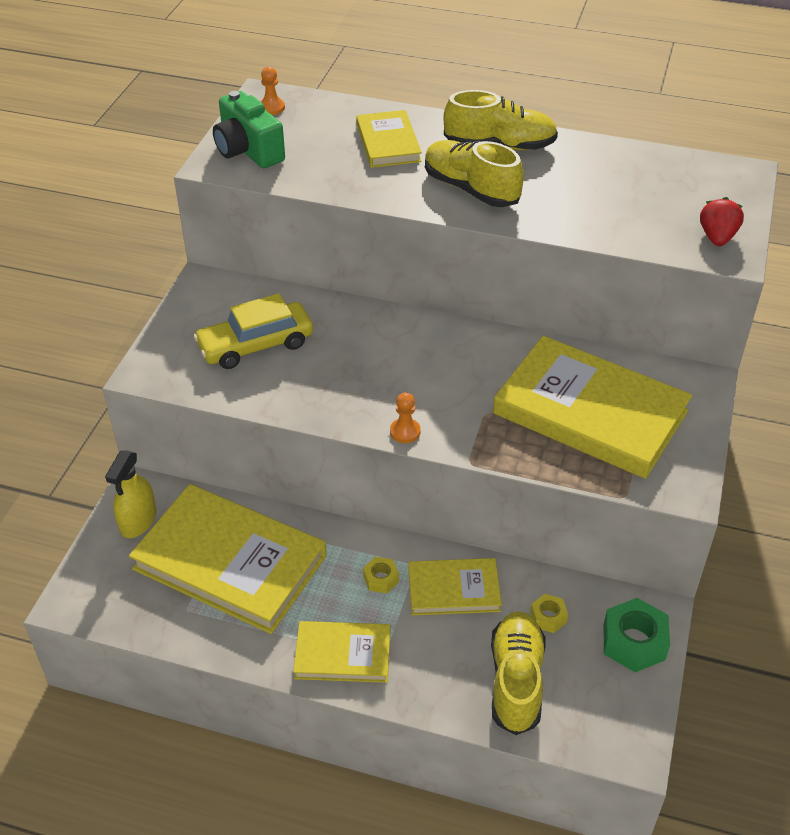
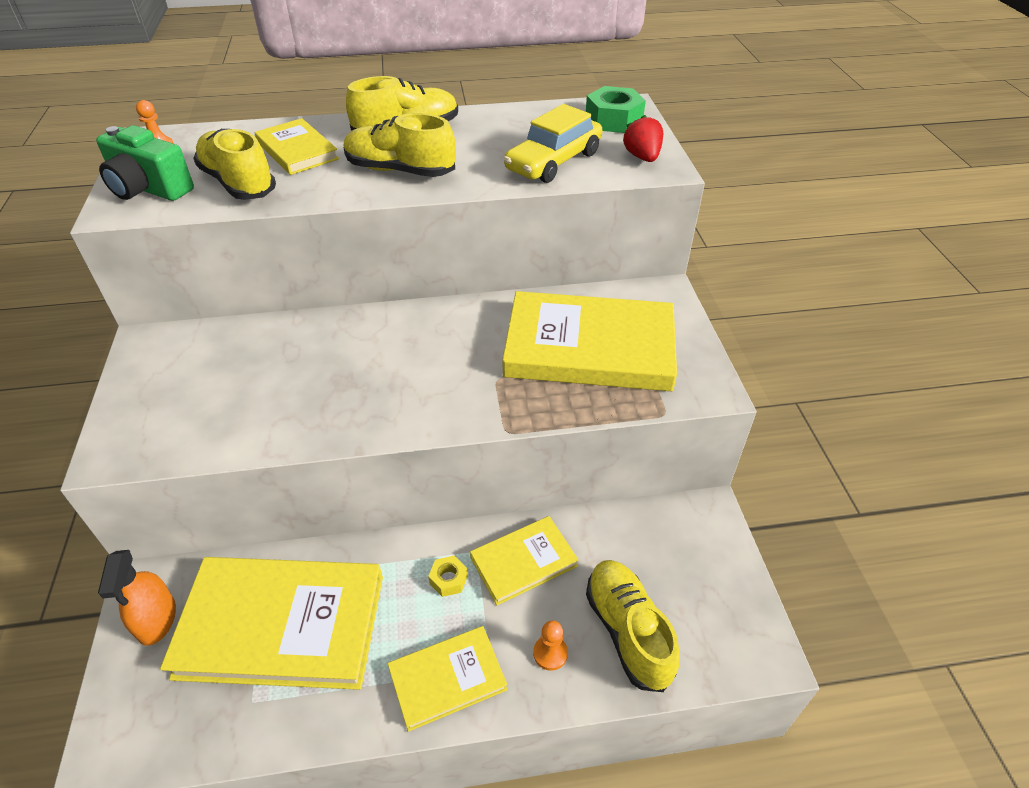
camera: 25 degrees left, 0 degrees up
yellow spray bottle [105,450,156,538] -> orange spray bottle [98,550,176,646]
yellow car [193,293,313,369] -> yellow car moved to [504,104,602,183]
orange pawn [390,392,421,443] -> orange pawn moved to [533,620,568,671]
yellow nut [530,594,568,633] -> none
green nut [603,598,670,672] -> green nut moved to [586,86,646,133]
none -> yellow shoe [193,129,276,200]

